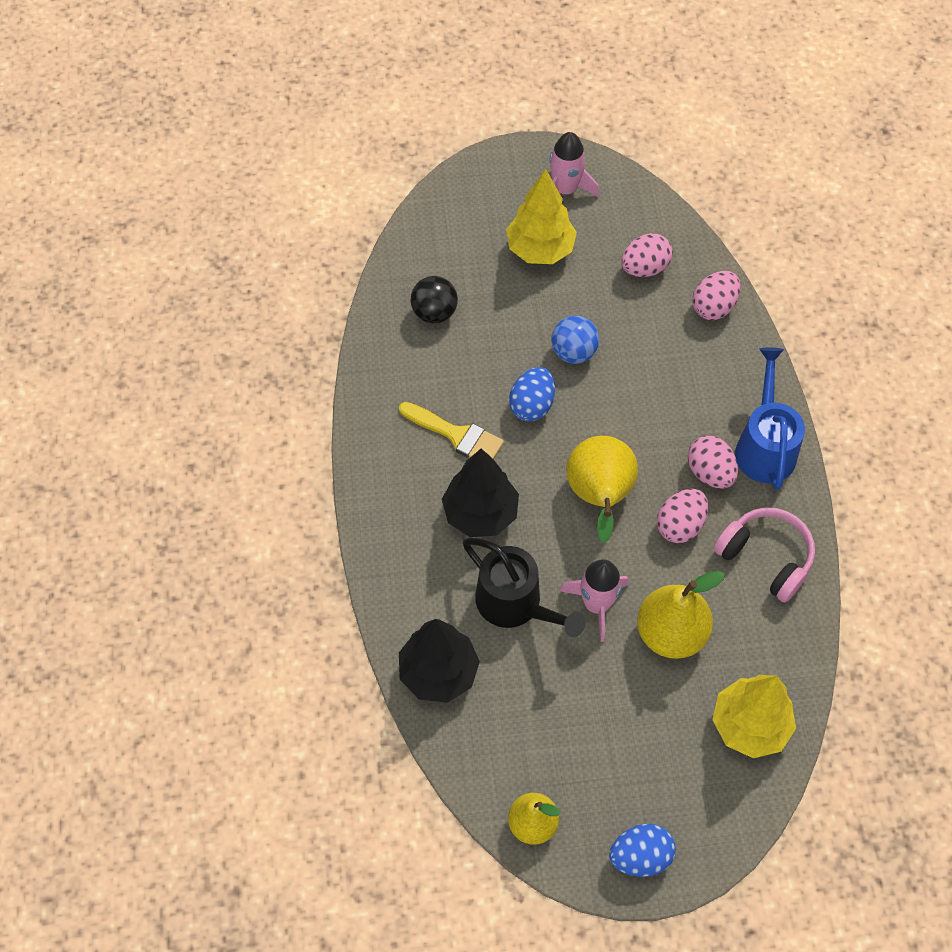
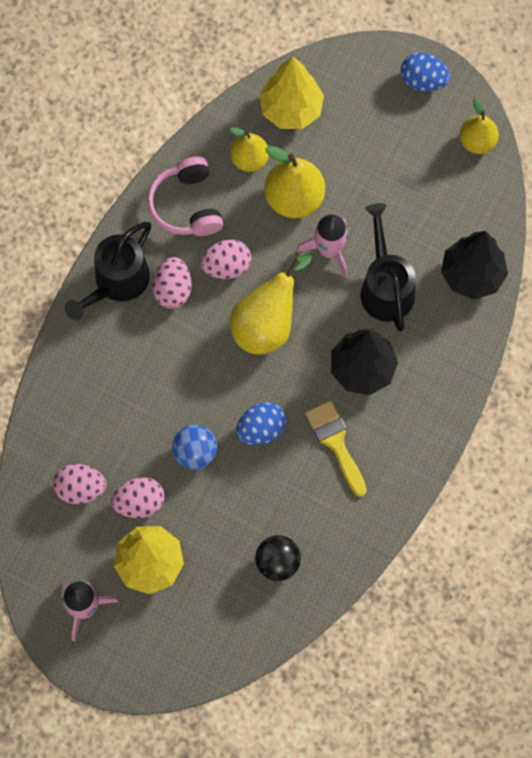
camera: 145 degrees left, 10 degrees up
pink egg [692,271,741,320] -> pink egg moved to [111,477,165,518]
blue watering can [735,348,805,490] -> black watering can [65,222,151,320]
none -> yellow pear [229,127,269,172]

